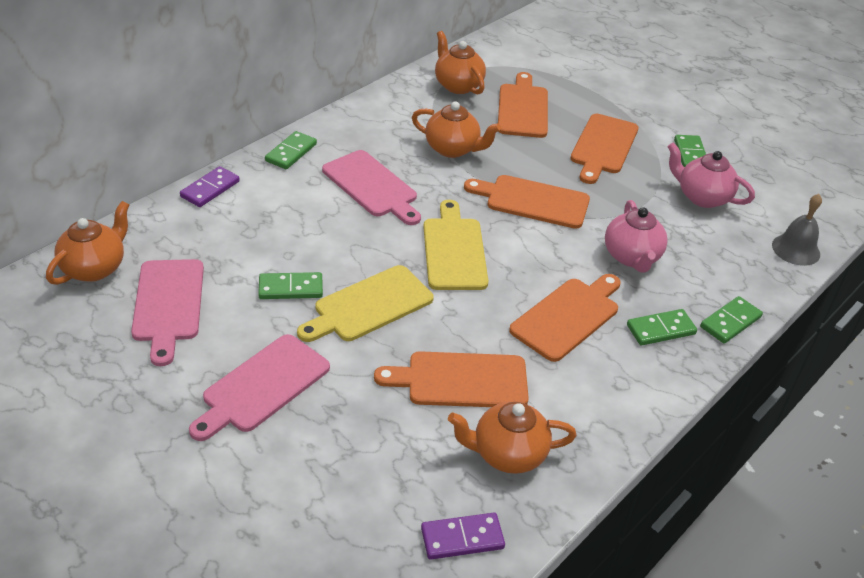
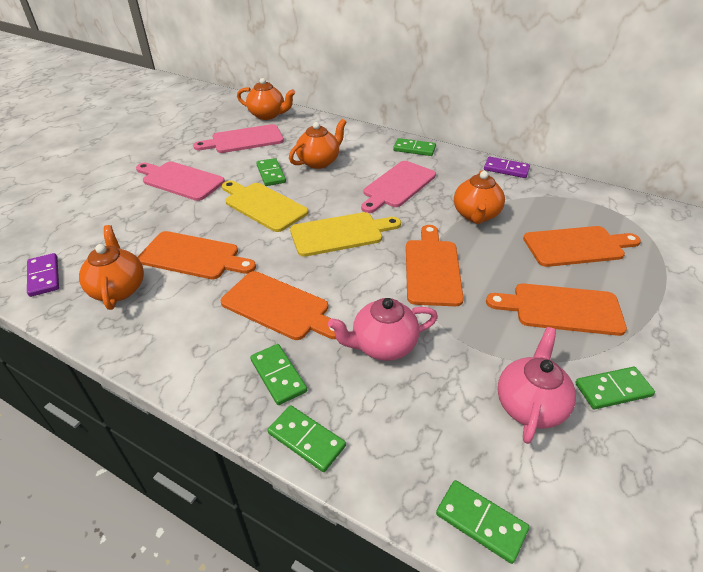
camera: 80 degrees right, 0 degrees up
purple domino [180,166,240,207] -> purple domino moved to [484,157,530,178]
orange cutting board [374,351,529,407] -> orange cutting board turned 120 degrees clockwise [137,231,256,279]
orange teapot [435,31,486,94] -> orange teapot moved to [289,119,346,169]
grey bell [772,194,822,266] -> green domino [436,480,529,564]

